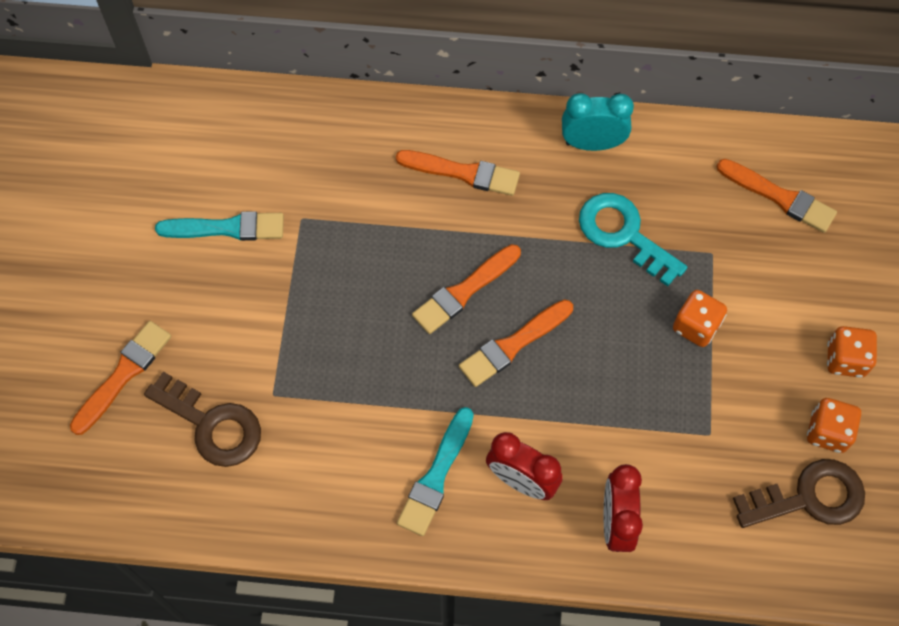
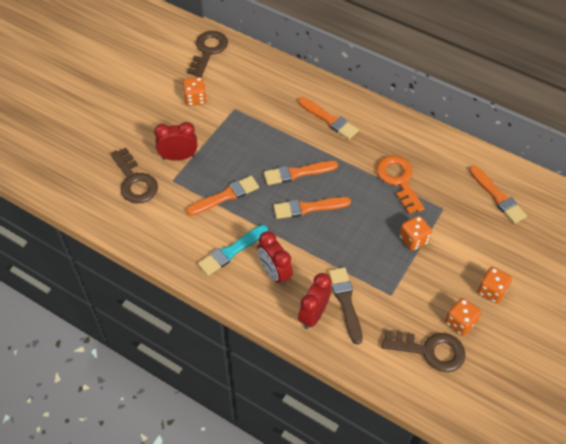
camera: 25 degrees right, 10 degrees down
orange brush [70,321,172,435] -> orange brush moved to [186,176,259,216]
turquoise brush [155,211,284,241] -> orange dice [183,77,207,106]
turquoise clock [562,93,634,151] -> none
turquoise key [579,193,687,286] -> orange key [376,155,425,214]
none -> red clock [154,122,197,161]
none -> brown key [187,31,228,77]
none -> brown brush [329,267,363,345]

